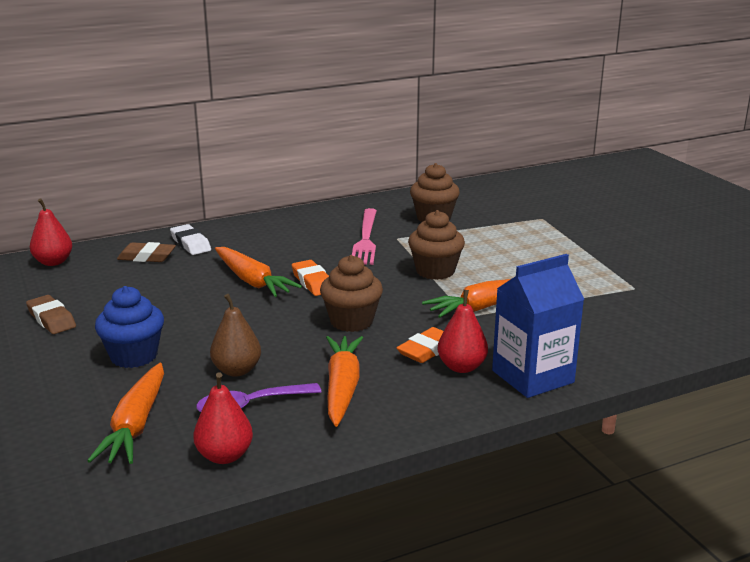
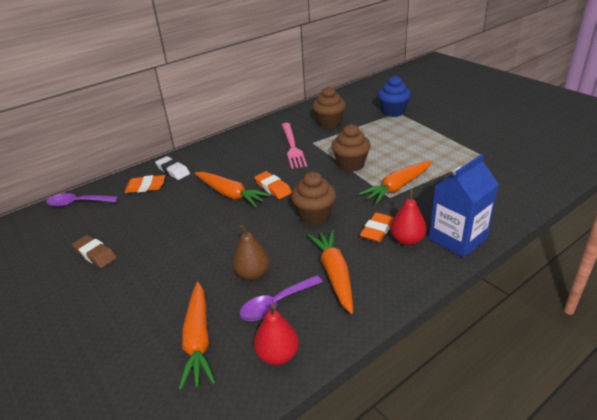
camera: 10 degrees left, 10 degrees up
red pear [30,198,72,266] -> purple spoon [46,193,118,207]
blue cupcake [95,286,164,368] -> blue cupcake moved to [378,75,411,117]
brown eraser [117,242,176,262] -> orange eraser [125,175,165,193]

